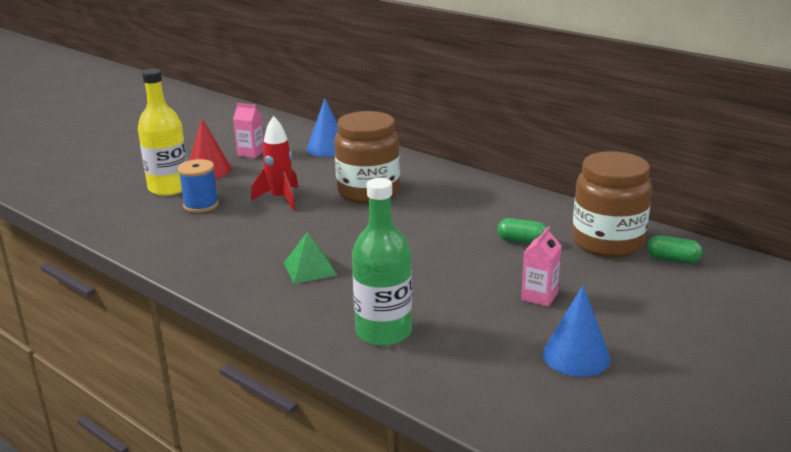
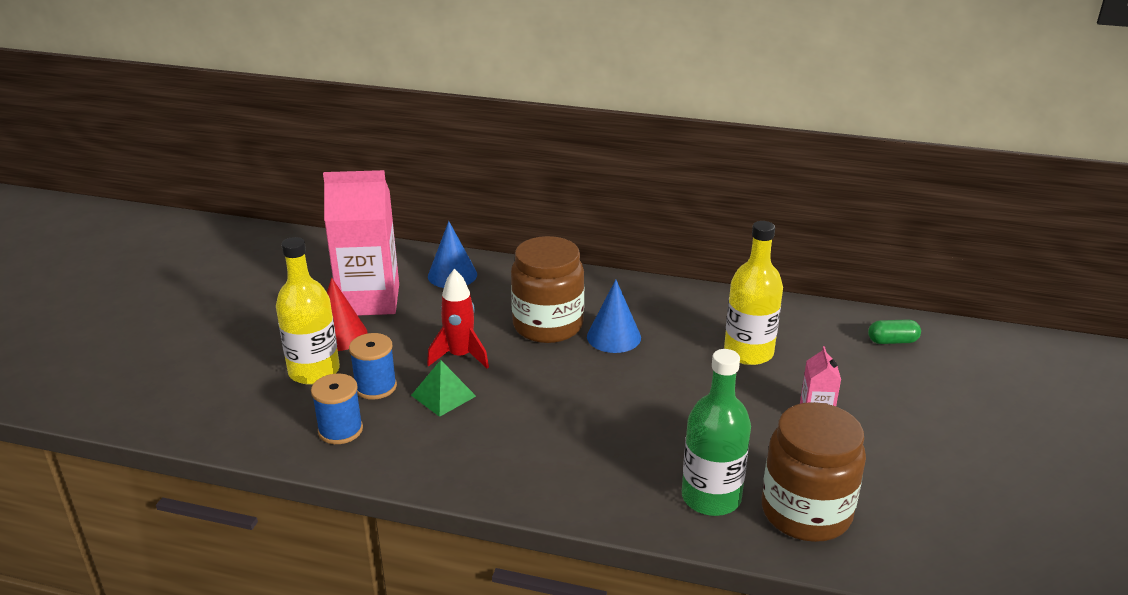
camera: 25 degrees left, 5 degrees up
pink carton [233,103,264,158] -> pink carton [323,170,399,316], size x2.26
green pyramid [284,232,337,284] -> green pyramid moved to [411,360,476,417]
green capsule [497,218,547,244] -> yellow bottle [724,221,783,365]
blue cone [543,285,611,377] -> blue cone moved to [587,279,641,353]
brown jar [572,151,652,258] -> brown jar moved to [762,402,866,542]
none -> blue spool [311,374,363,444]

